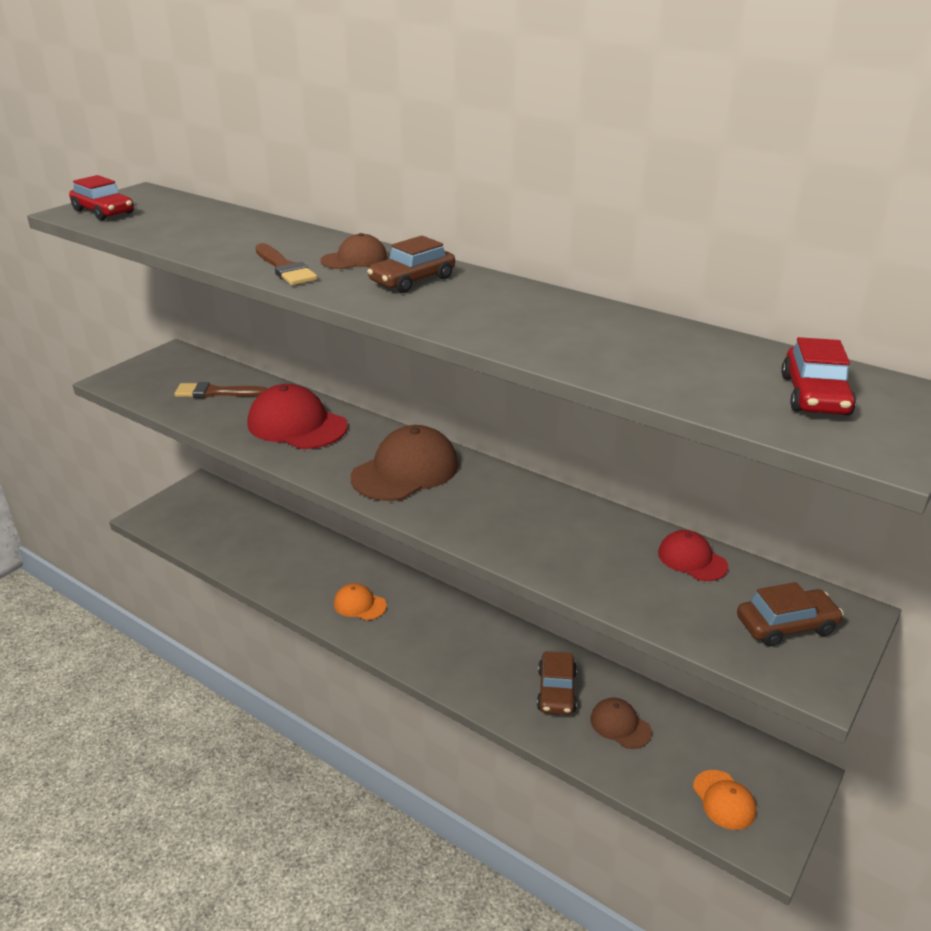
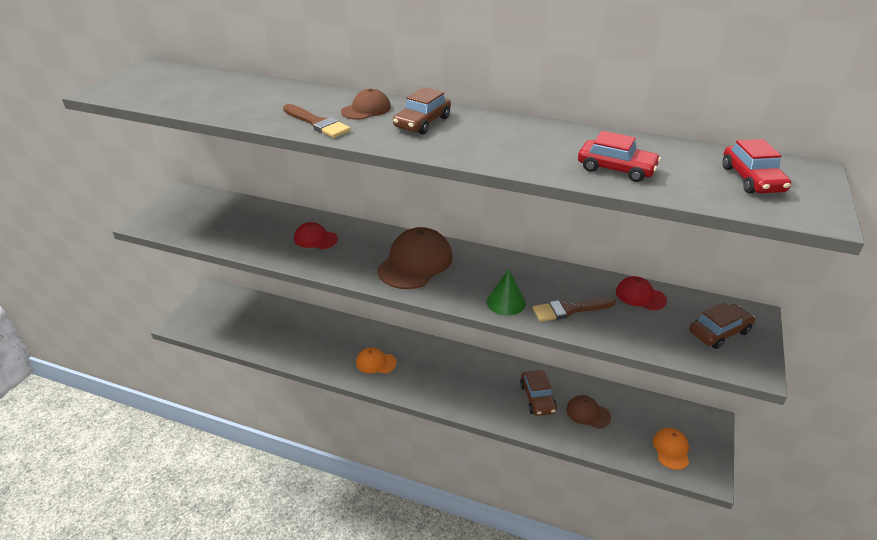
camera: 15 degrees left, 5 degrees up
red car [69,175,134,221] -> red car moved to [578,131,661,182]
brown brush [174,382,267,398] -> brown brush moved to [533,297,616,322]
red cap [248,384,348,449] -> red cap [294,222,338,249], size x0.54
orange cap [693,770,756,830] -> orange cap turned 135 degrees counterclockwise [653,428,689,470]
none -> green cone [486,269,526,316]

